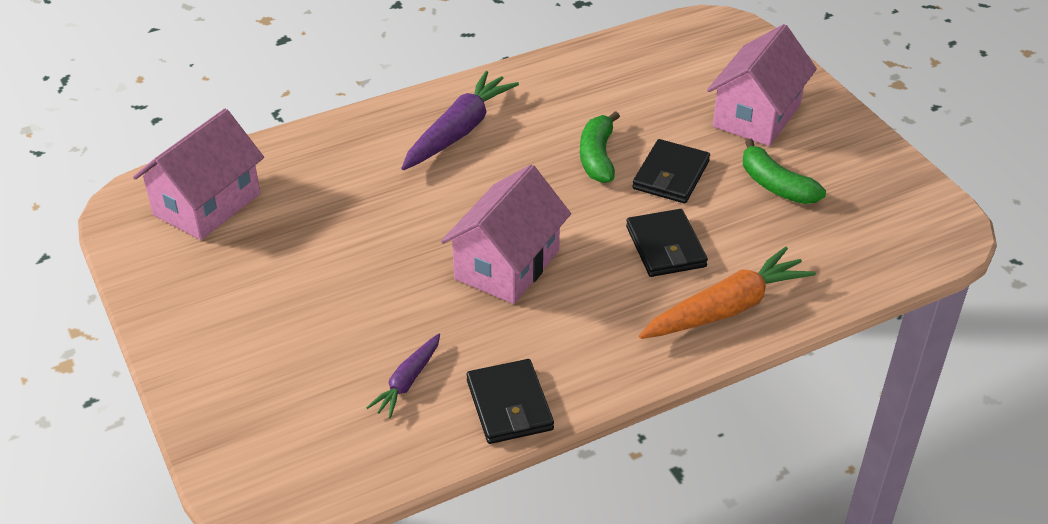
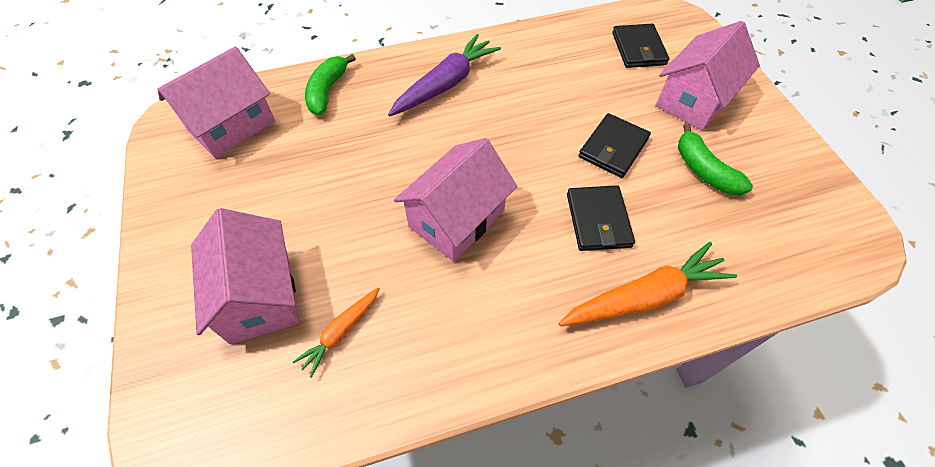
camera: 10 degrees right, 15 degrees up
purple carrot [366,333,440,418] -> orange carrot [293,287,380,378]
black wallet [467,359,554,444] -> black wallet moved to [612,24,669,68]
green banana [580,111,620,183] -> green banana moved to [305,54,356,115]
none -> pink house [191,208,299,344]

